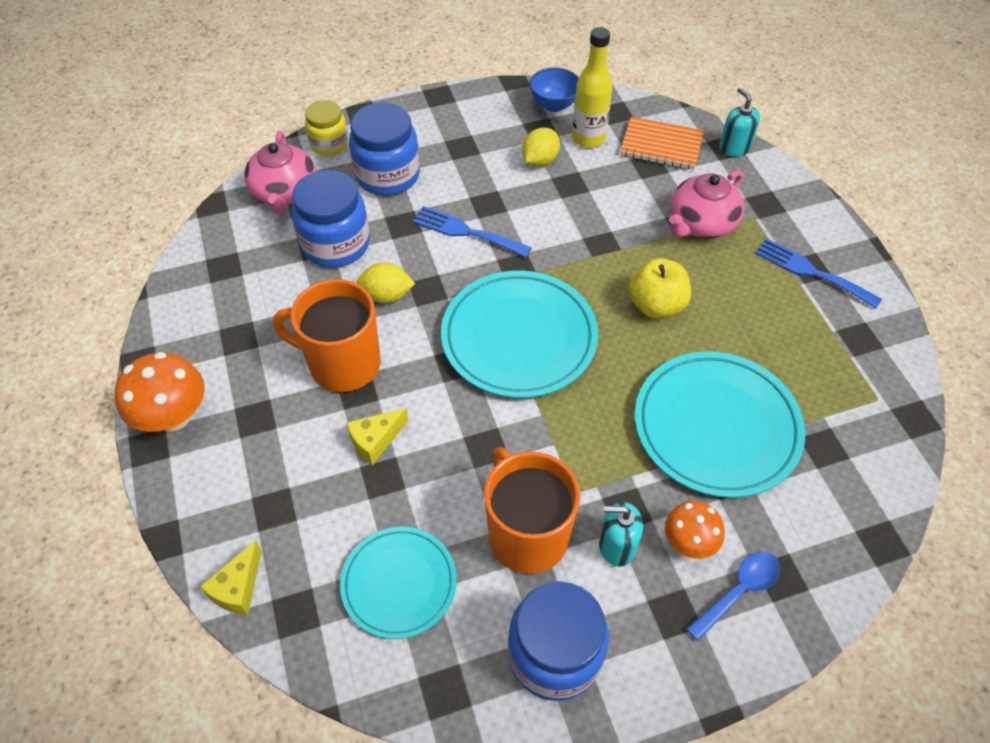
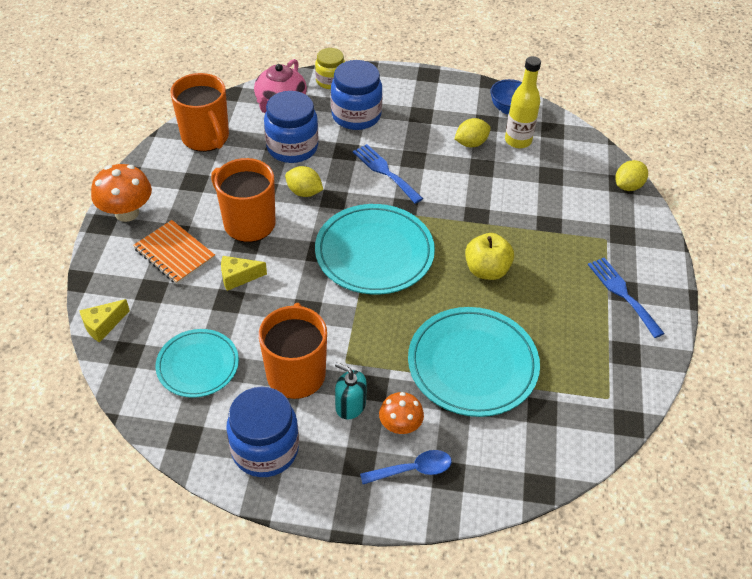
camera: 25 degrees right, 5 degrees down
orange notebook [620,117,704,170] -> orange notebook moved to [133,220,215,284]
pink teapot [669,170,745,238] -> none
turquoise soap dispenser [719,87,760,156] -> yellow lemon [615,160,648,191]
none -> orange mug [170,73,229,152]

